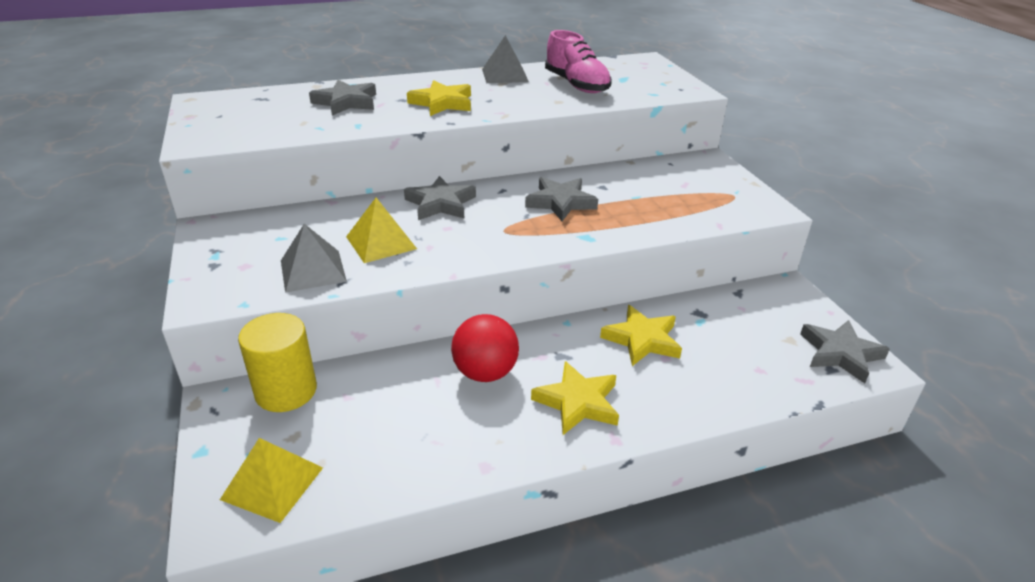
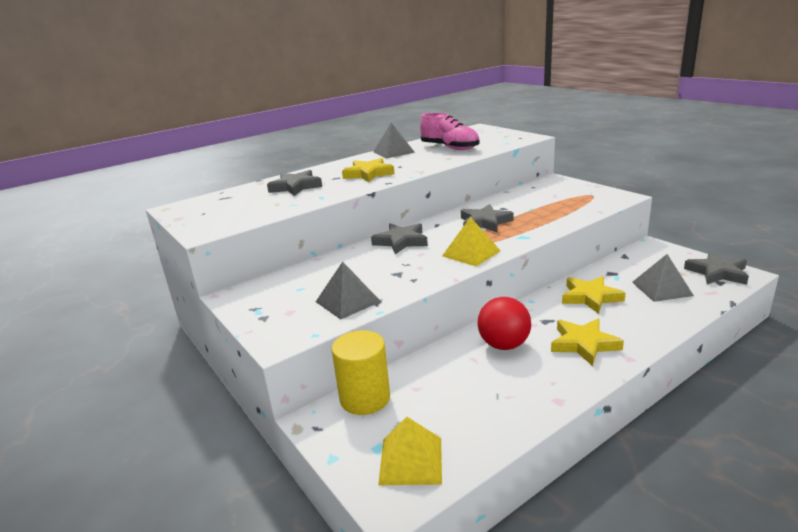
camera: 15 degrees left, 10 degrees down
yellow pyramid [346,198,417,263] -> yellow pyramid moved to [442,217,501,266]
none -> grey pyramid [632,254,694,302]

